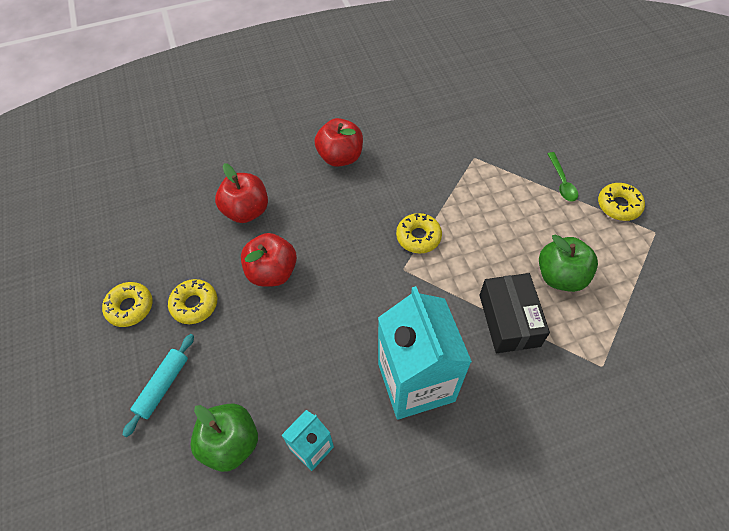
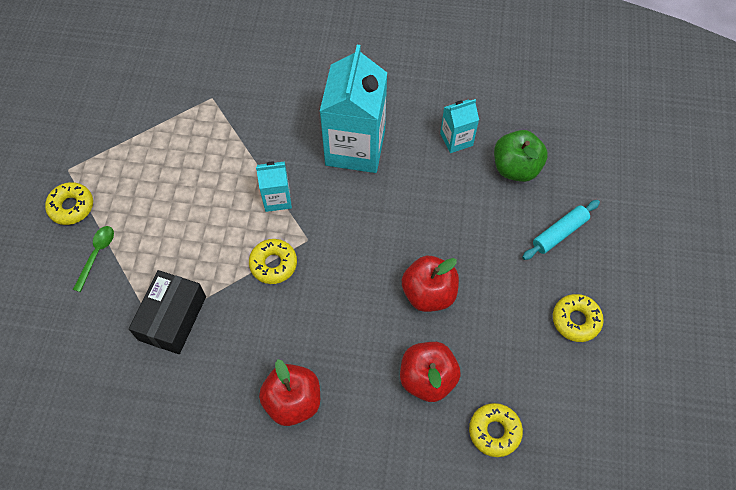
camera: 155 degrees left, 5 degrees up
yellow donut [168,279,217,324] -> yellow donut moved to [469,403,523,457]
black box [480,273,550,353] -> black box moved to [129,270,206,354]
green apple [539,234,598,292] -> none
none -> turquoise carton [256,162,292,212]

